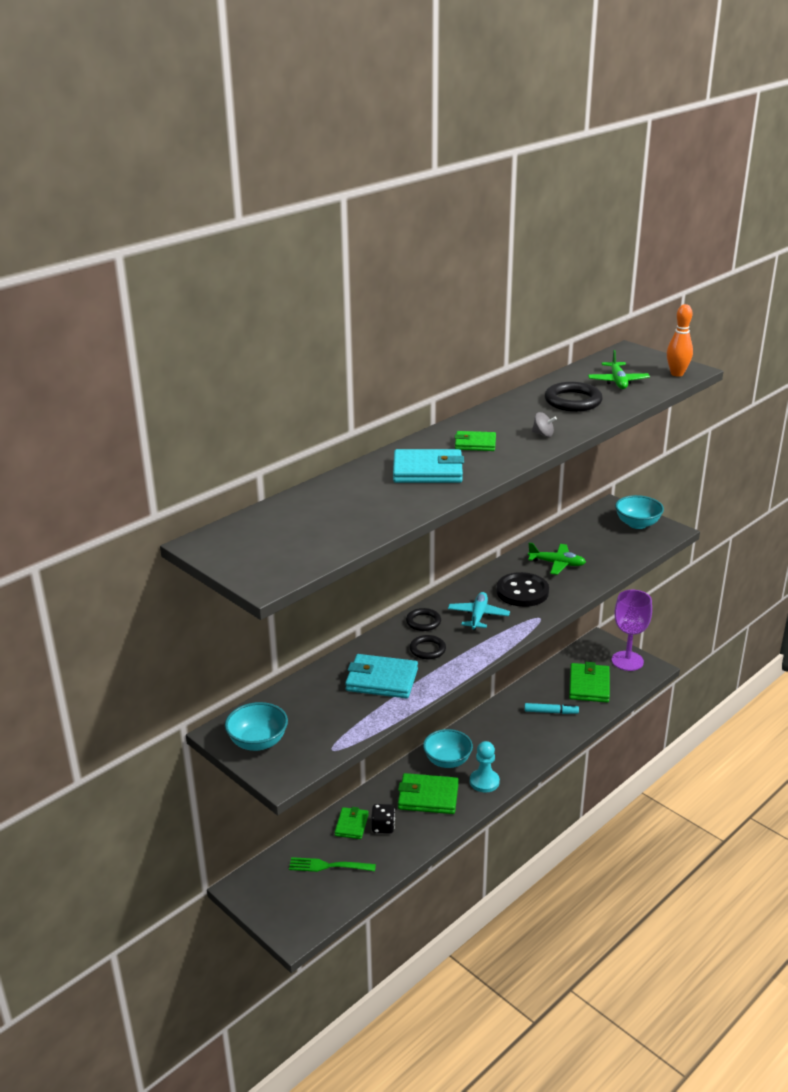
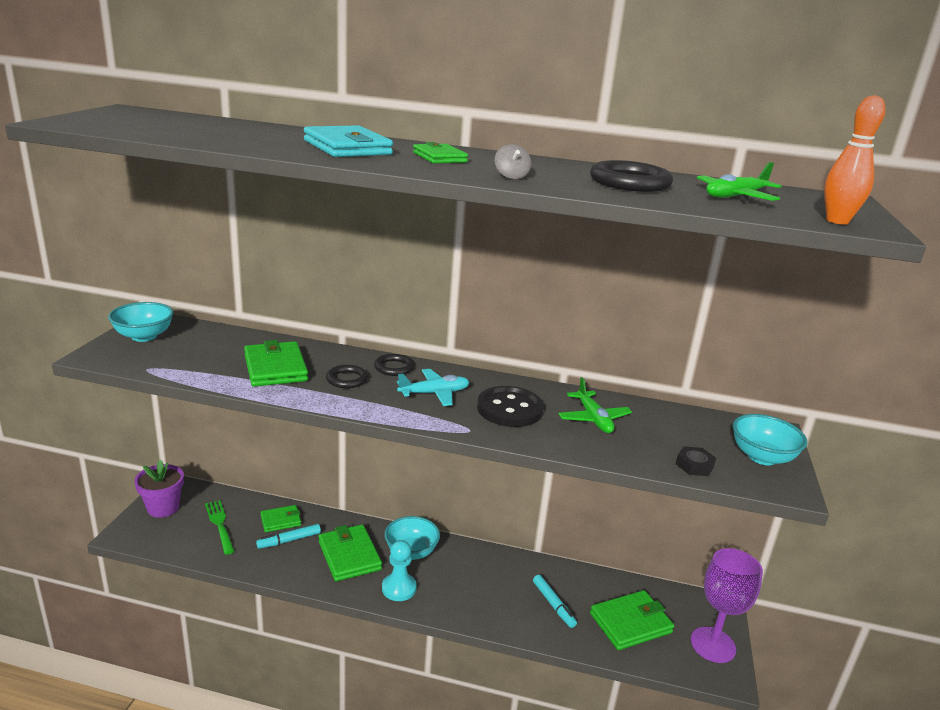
camera: 55 degrees right, 5 degrees down
turquoise wallet [345,654,418,698] -> green wallet [244,340,308,387]
black dice [371,804,395,834] -> turquoise marker [256,524,321,549]
none -> purple flower pot [134,460,184,518]
none -> black nut [676,446,716,476]

